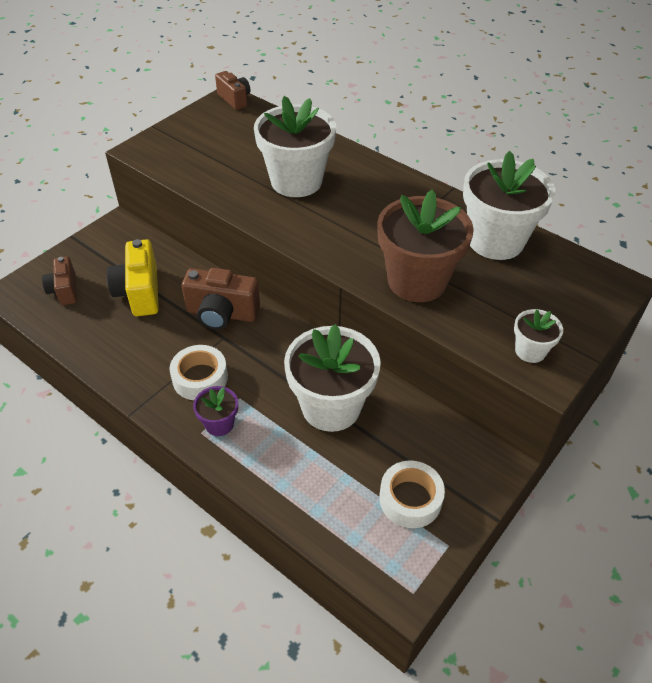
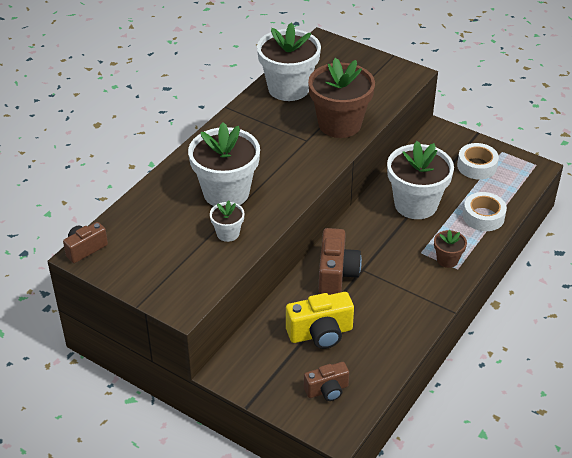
camera: 95 degrees left, 5 degrees down
white tape [170,345,228,400] -> white tape moved to [463,192,507,231]
purple flower pot [193,386,238,436] -> brown flower pot [434,230,467,268]
white flower pot [514,309,563,363] -> white flower pot moved to [210,200,244,242]

